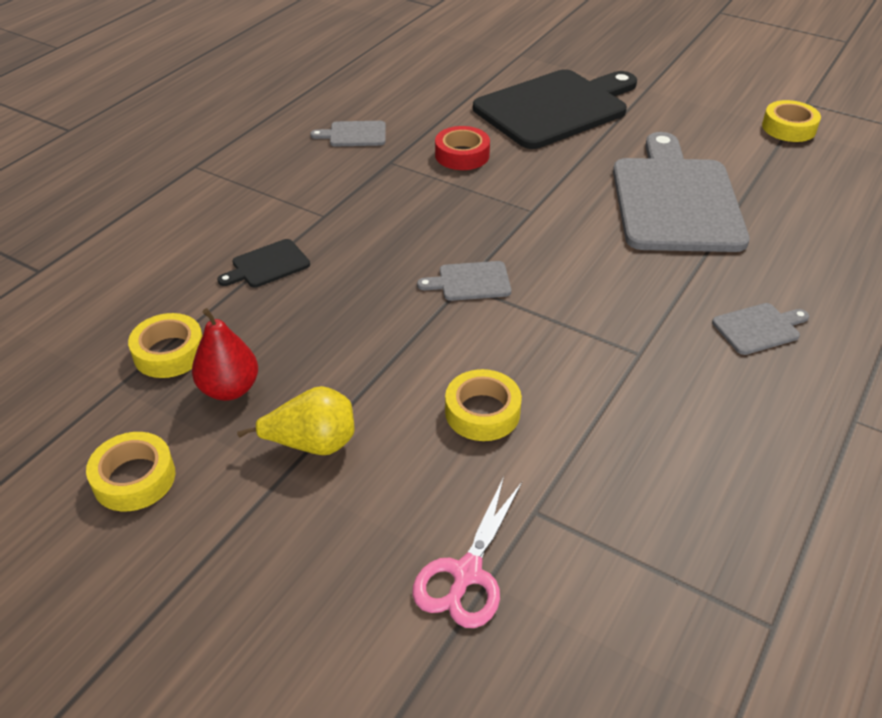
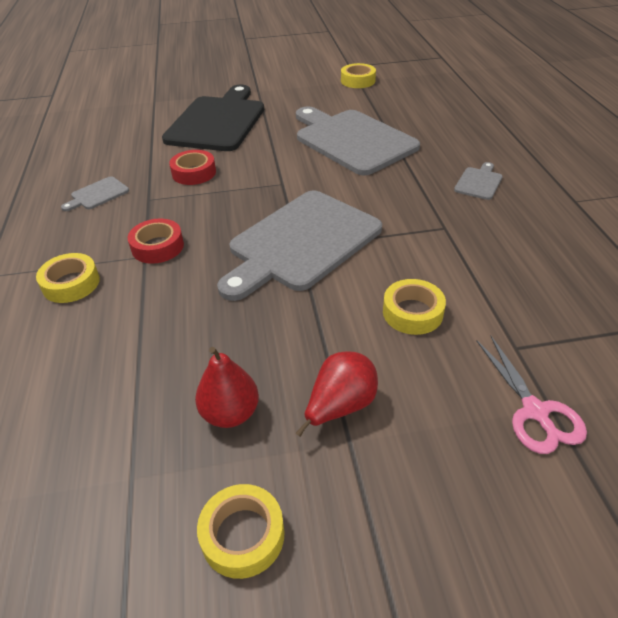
camera: 40 degrees left, 0 degrees up
yellow tape [128,313,202,378] -> yellow tape moved to [36,253,100,303]
black cutting board [217,239,310,288] -> none
yellow pear [237,386,355,455] -> red pear [296,351,378,437]
grey cutting board [417,261,511,301] -> grey cutting board [217,190,382,301], size x2.44
none -> red tape [128,219,184,264]

